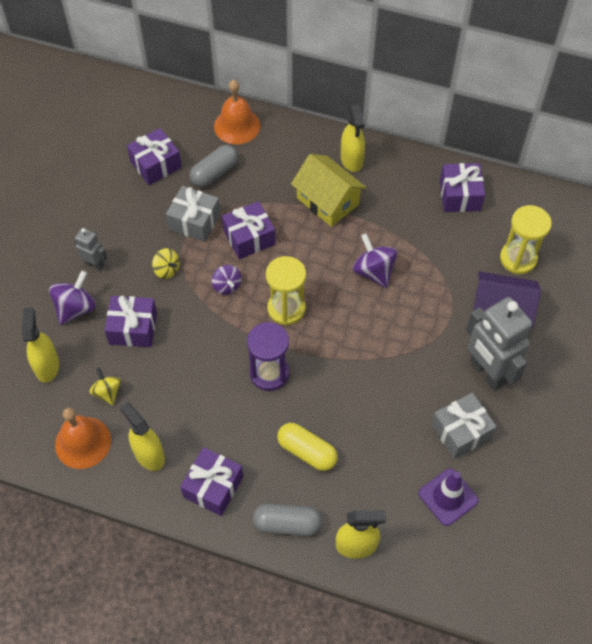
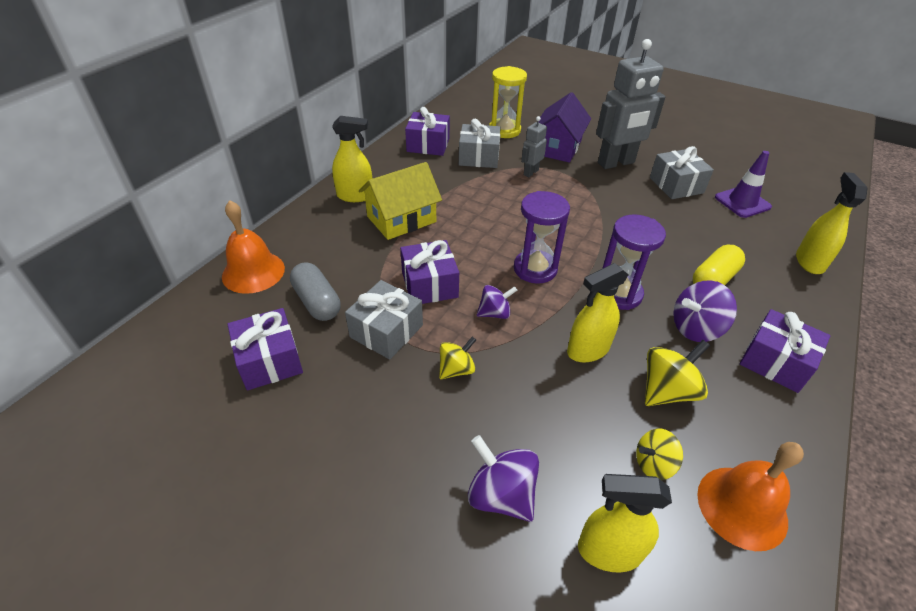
camera: 80 degrees left, 15 degrees down
grey robot [74,228,107,271] -> grey robot moved to [521,116,547,177]
purple gift [104,296,157,347] -> none
yellow spray bottle [120,402,165,471] -> yellow spray bottle moved to [567,263,628,363]
grey capsule [253,504,322,536] -> none
yellow hourglass [266,256,306,325] -> purple hourglass [514,191,570,284]
purple spinning top [353,233,397,288] -> purple spinning top moved to [673,280,737,342]
none -> grey gift [459,119,501,168]
none -> yellow spinning top [645,340,710,406]

